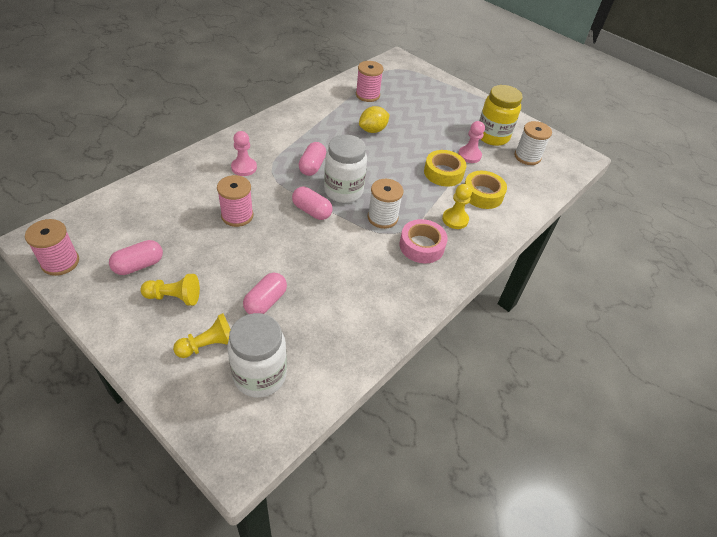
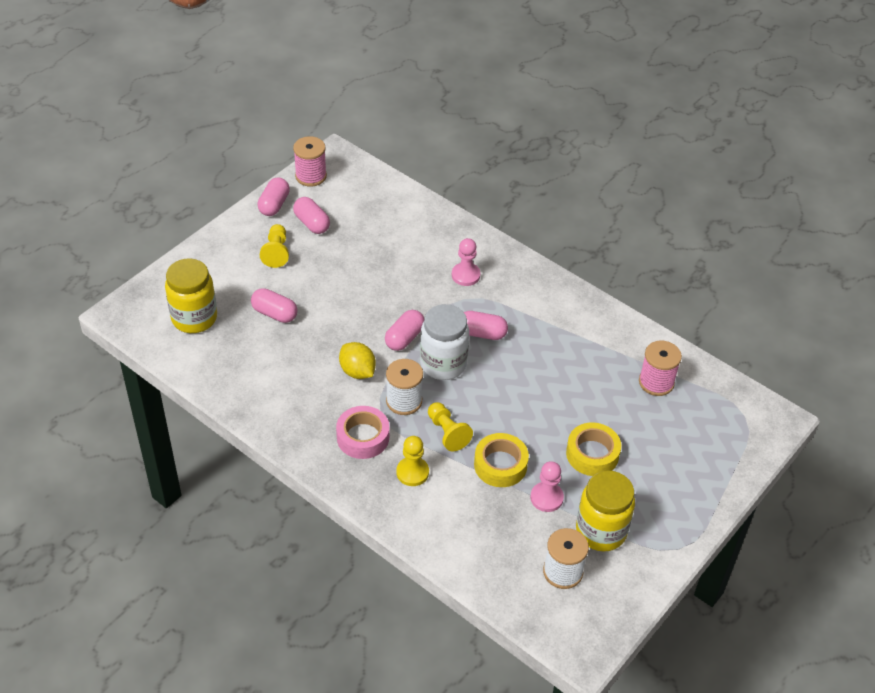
camera: 90 degrees right, 0 degrees up
yellow pawn [173,313,231,358] -> yellow pawn moved to [428,402,473,451]
pink spool [217,175,254,227] -> none
white jar [227,313,287,398] -> yellow jar [165,258,217,333]
yellow lemon [359,106,390,133] -> yellow lemon moved to [339,342,376,379]
yellow tape [465,171,507,209] -> yellow tape moved to [566,422,621,476]
none -> pink capsule [257,177,290,216]

